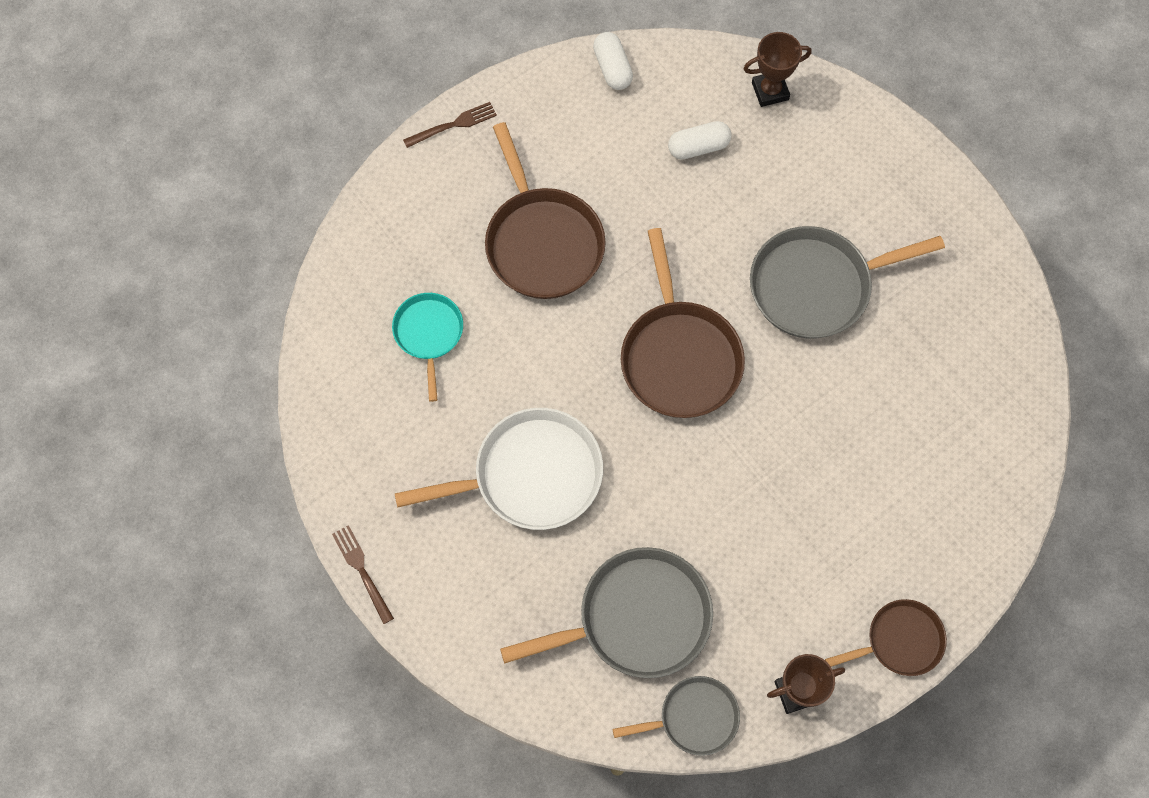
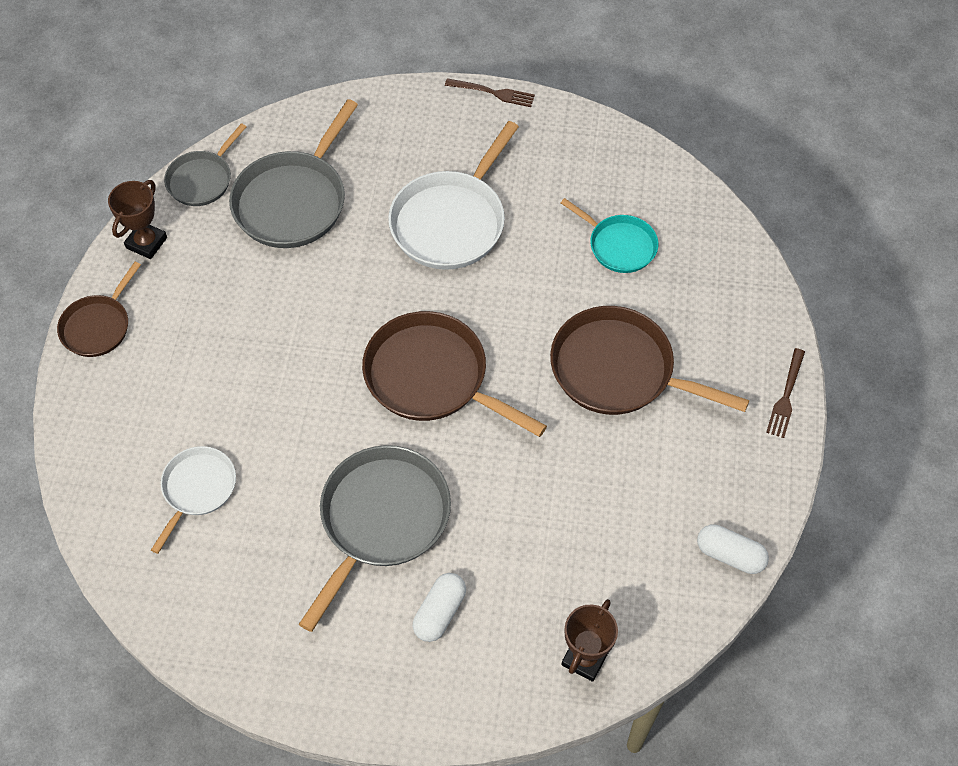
camera: 135 degrees right, 10 degrees down
white capsule [668,121,731,160] -> white capsule moved to [413,573,466,642]
none -> white pan [151,446,236,554]

